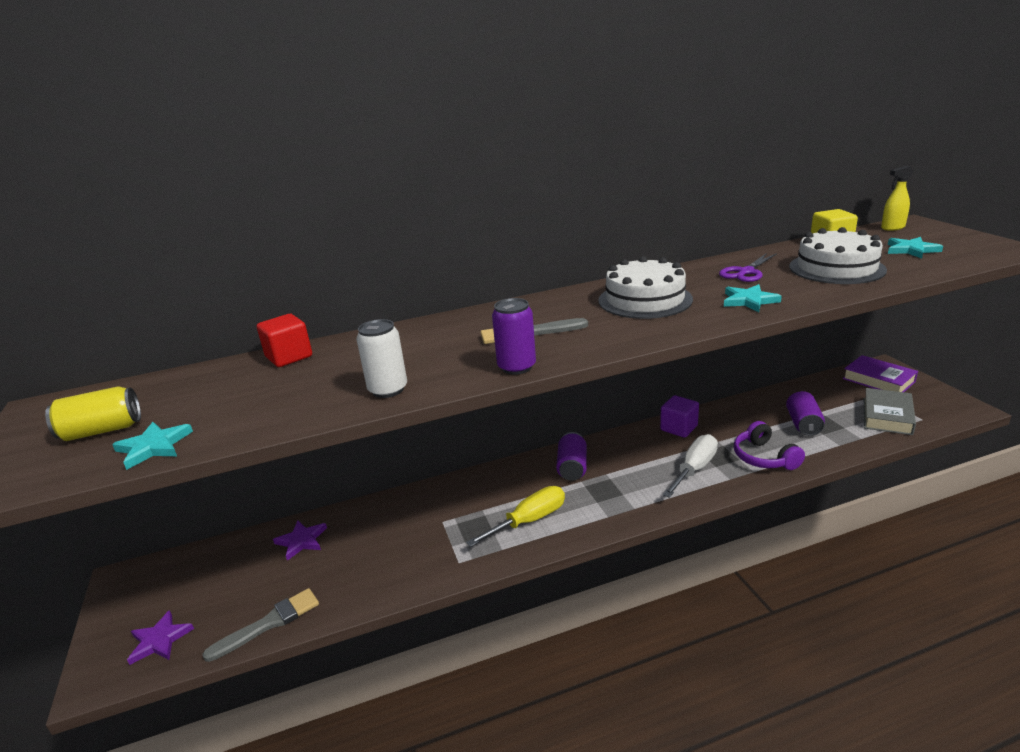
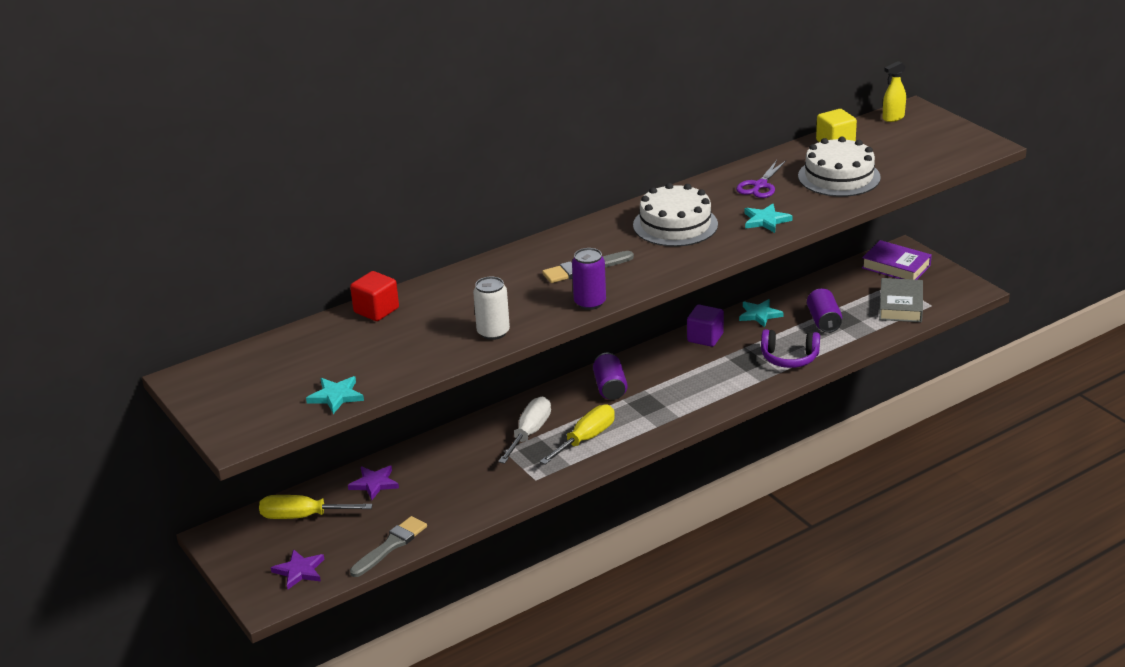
camera: 15 degrees left, 5 degrees up
yellow can [45,386,141,441] -> none
white screwdriver [663,434,718,498] -> white screwdriver moved to [498,397,551,464]
purple headphones [734,421,805,470] -> purple headphones turned 45 degrees counterclockwise [761,329,820,368]
turquoise star [888,237,943,259] -> turquoise star moved to [739,299,784,327]
none -> yellow screwdriver [259,495,373,519]

